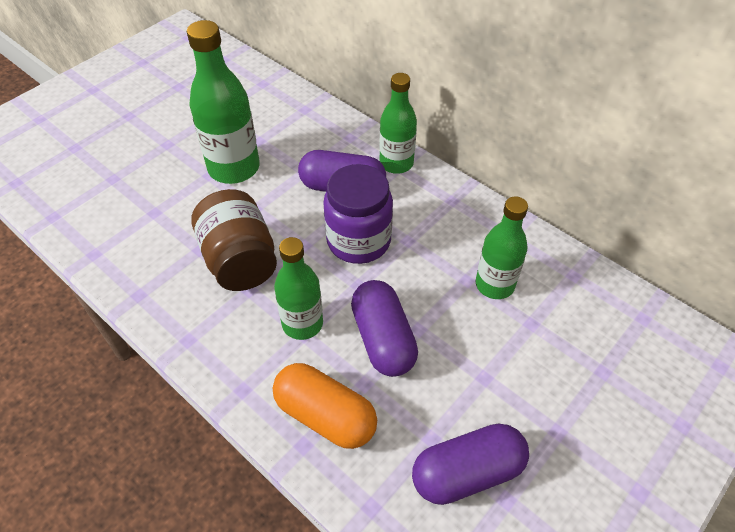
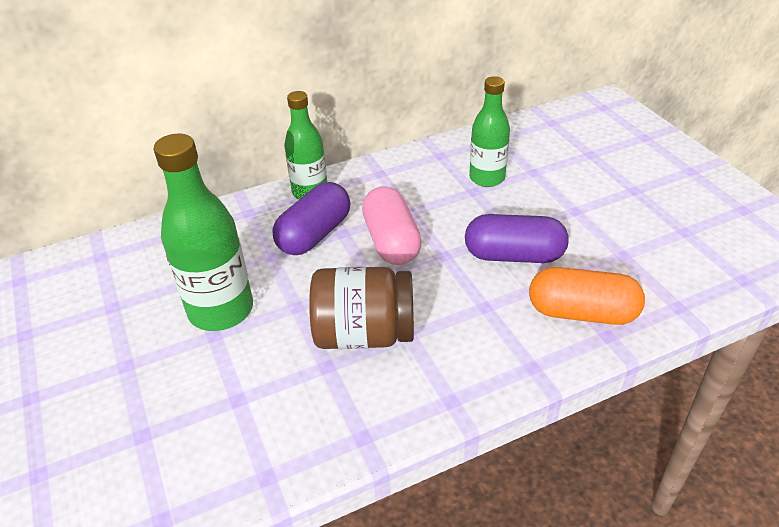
camera: 65 degrees left, 10 degrees down
orange capsule [273,363,377,449] -> orange capsule turned 45 degrees clockwise [529,267,645,325]
green bottle [274,237,323,340] -> none
purple jar [323,164,393,264] -> pink capsule [362,186,422,265]
purple capsule [412,424,529,505] -> none

